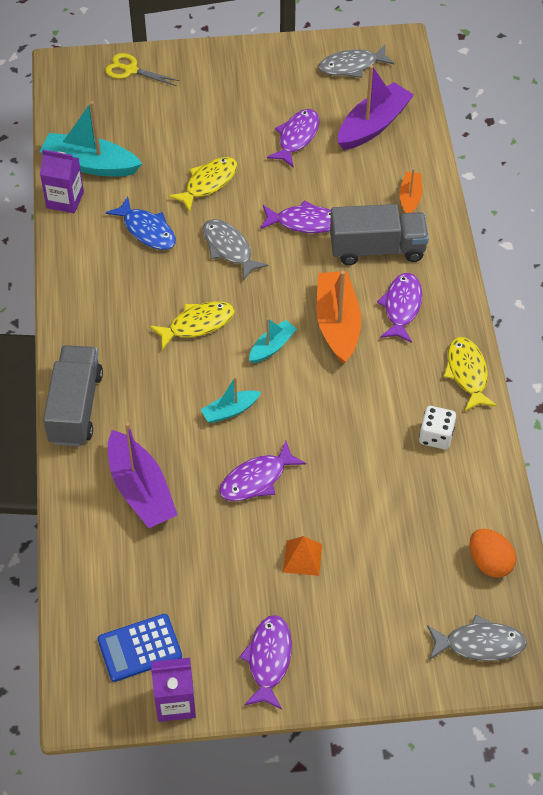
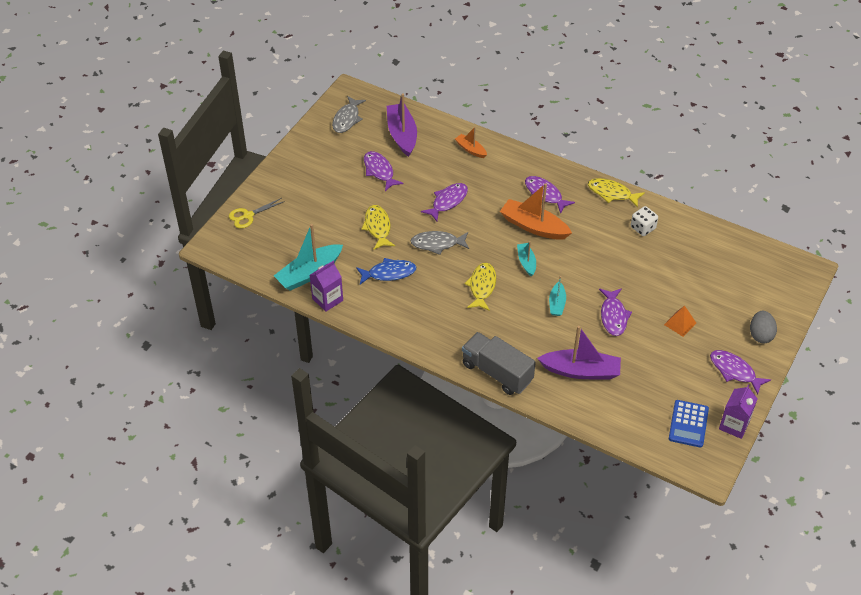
camera: 55 degrees left, 5 degrees down
grey truck [330,204,429,265] -> none
grey fish [427,615,527,661] -> none
orange egg [470,529,516,578] -> none
none -> grey egg [750,311,777,343]

